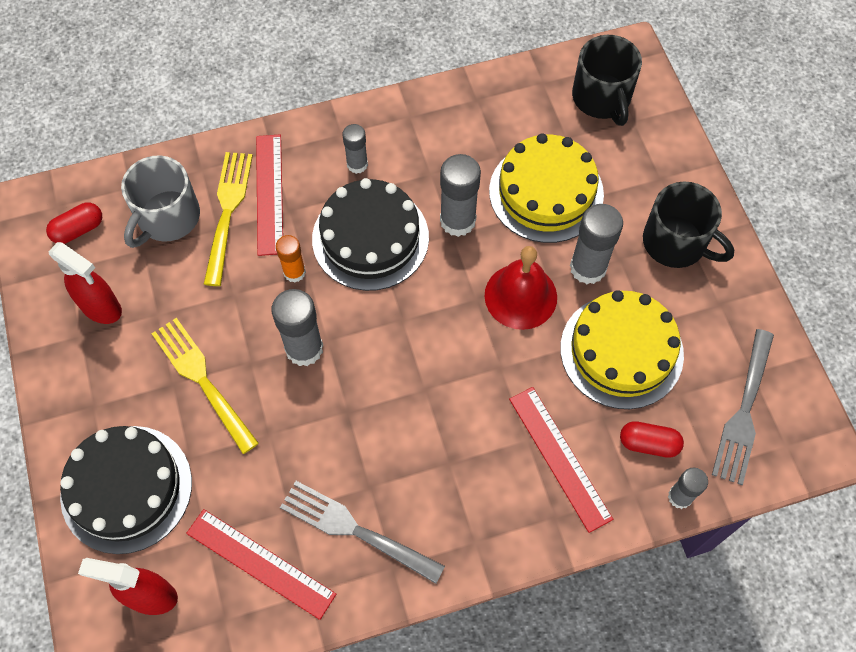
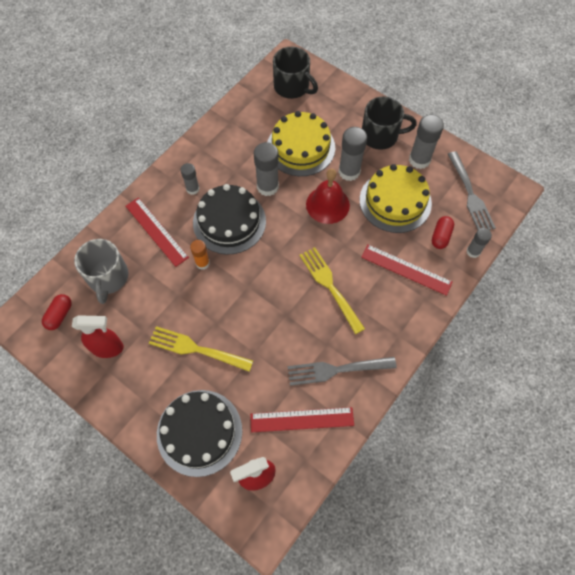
camera: 35 degrees left, 0 degrees up
yellow fork [204,152,253,286] -> yellow fork moved to [299,247,365,334]
grey glue stick [271,289,323,366] -> grey glue stick moved to [409,114,444,169]
red capsule [620,421,684,458] -> red capsule turned 45 degrees counterclockwise [432,216,454,249]

